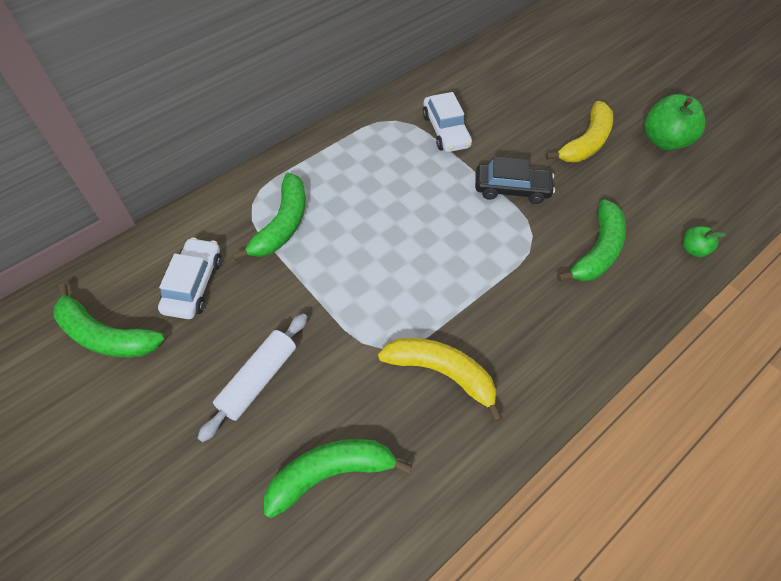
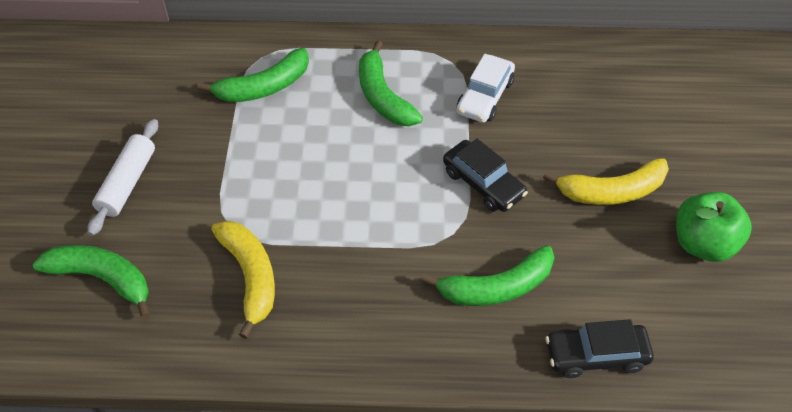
camera: 45 degrees right, 5 degrees down
green banana [54,283,164,358] -> green banana moved to [359,41,423,126]
white car [158,237,222,319] -> none
white rolling pin [198,314,307,442] -> white rolling pin turned 60 degrees counterclockwise [87,119,158,236]
green apple [683,226,727,257] -> black car [546,319,654,378]

